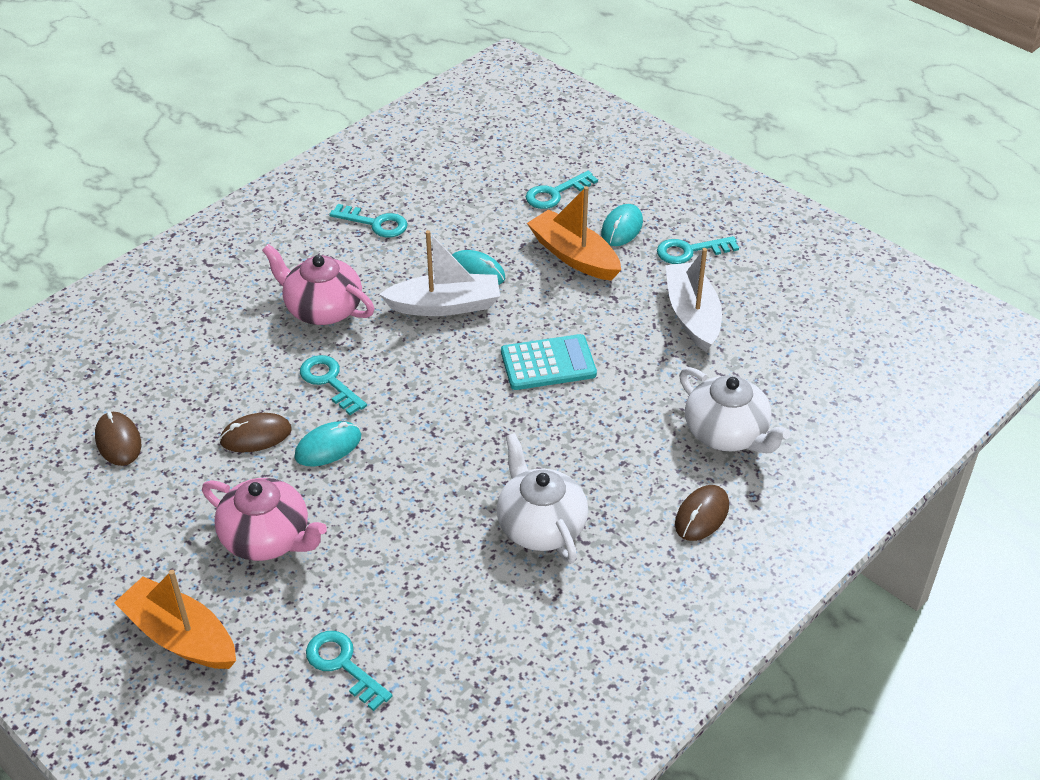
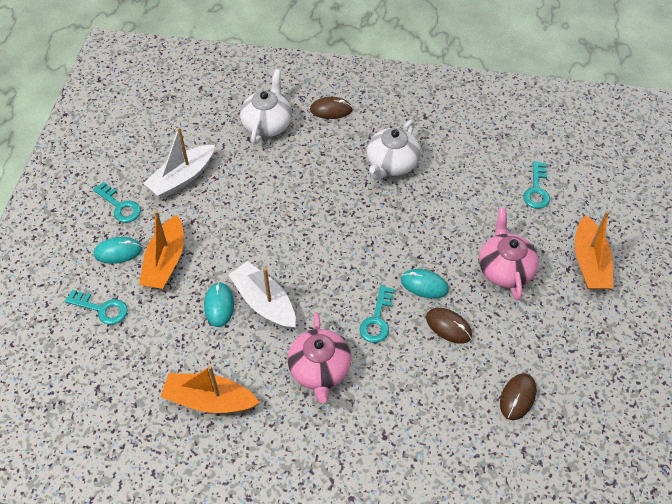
camera: 125 degrees left, 10 degrees up
turquoise key [329,204,407,238] -> orange boat [160,365,260,413]
turquoise calculator [501,334,597,390] -> none

